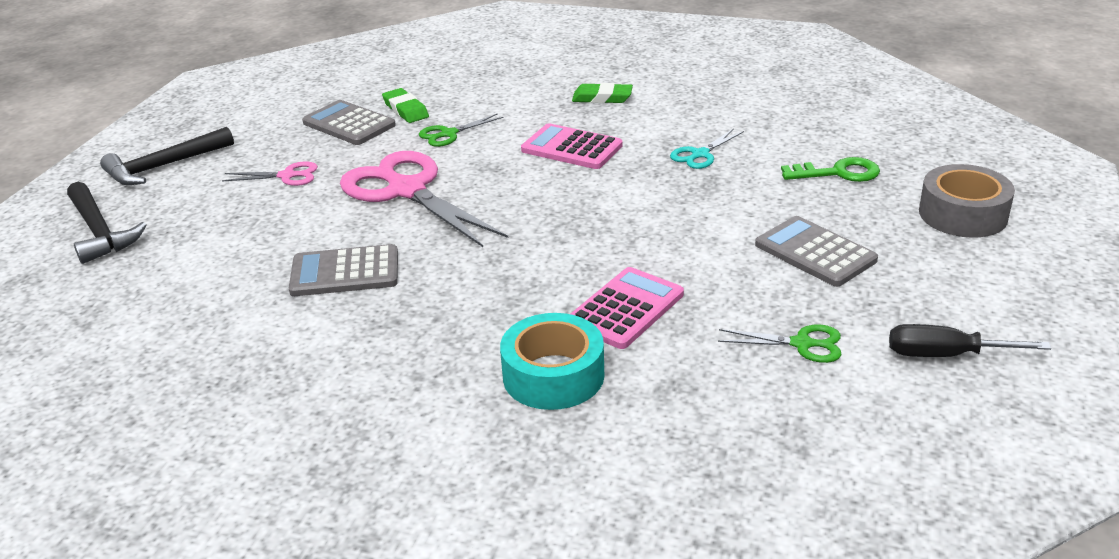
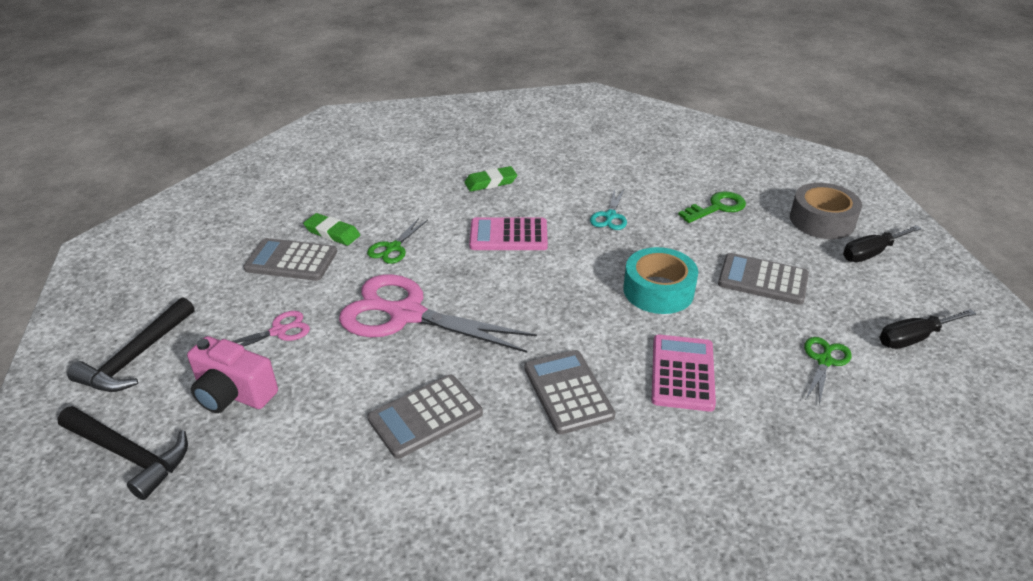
camera: 30 degrees left, 5 degrees up
turquoise tape [500,313,604,410] -> turquoise tape moved to [623,247,698,314]
green scissors [718,324,842,363] -> green scissors turned 45 degrees counterclockwise [804,337,852,406]
none -> pink camera [187,336,278,413]
none -> grey calculator [525,350,615,435]
none -> black screwdriver [843,225,921,262]

